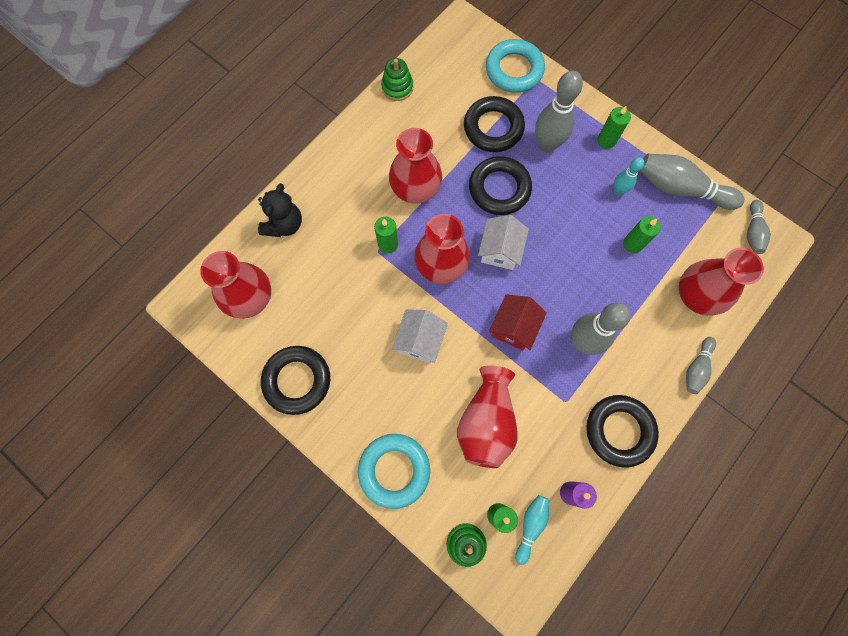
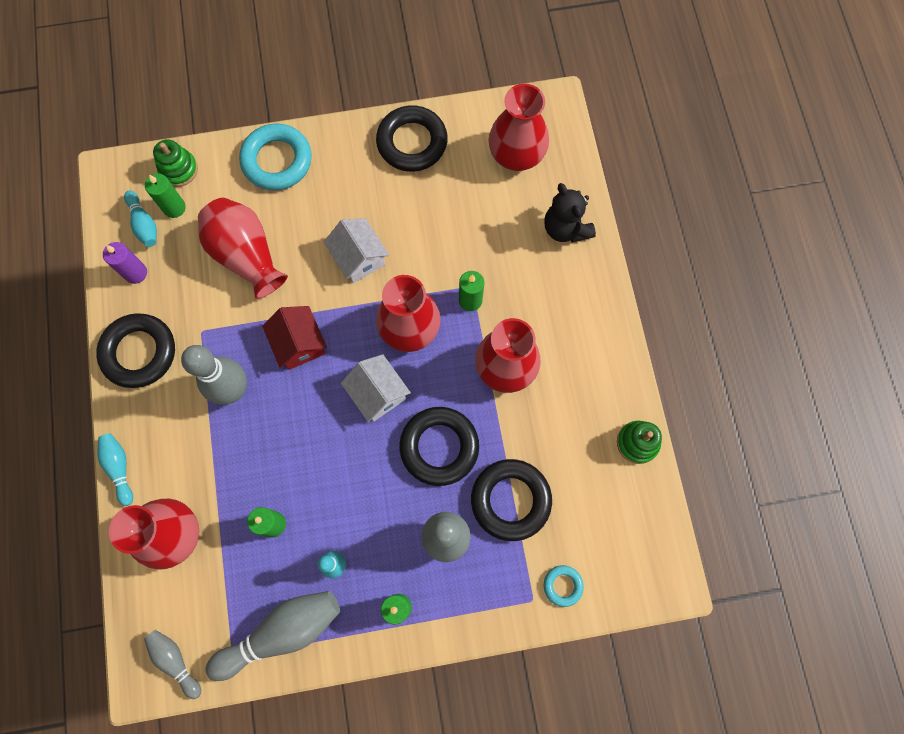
camera: 130 degrees right, 0 degrees up
turquoise ring [486,39,545,93] -> turquoise ring [544,565,584,607], size x0.48
grey bowling pin [686,337,716,394] -> turquoise bowling pin [97,433,133,506]

